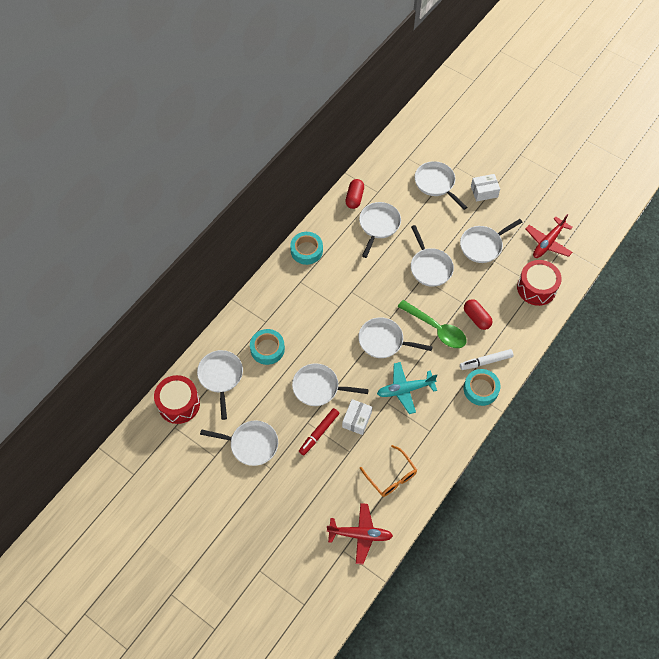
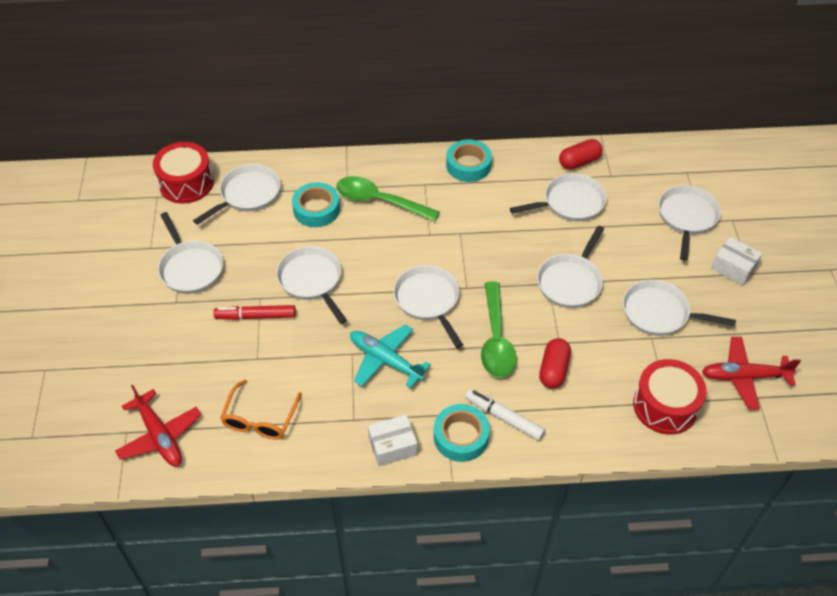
camera: 50 degrees right, 10 degrees down
white box [342,399,372,435] -> white box moved to [368,414,417,466]
none -> green spoon [336,176,440,221]

